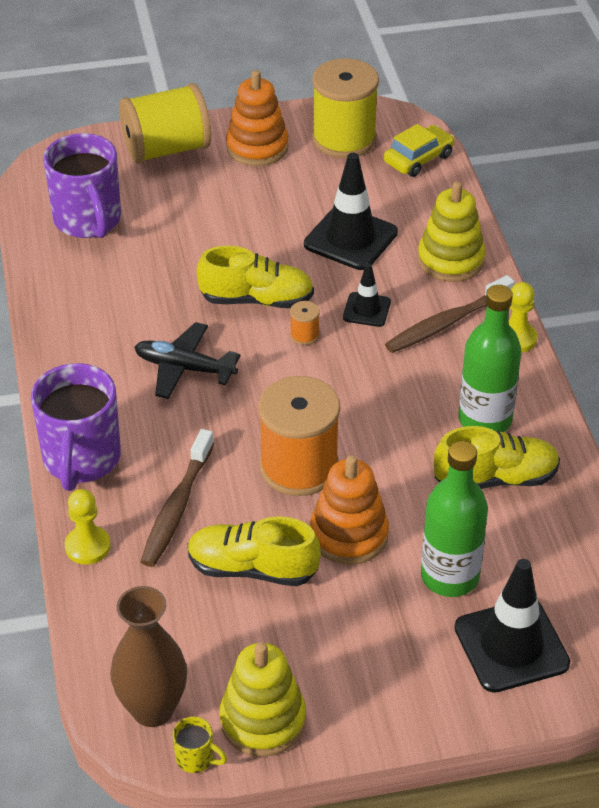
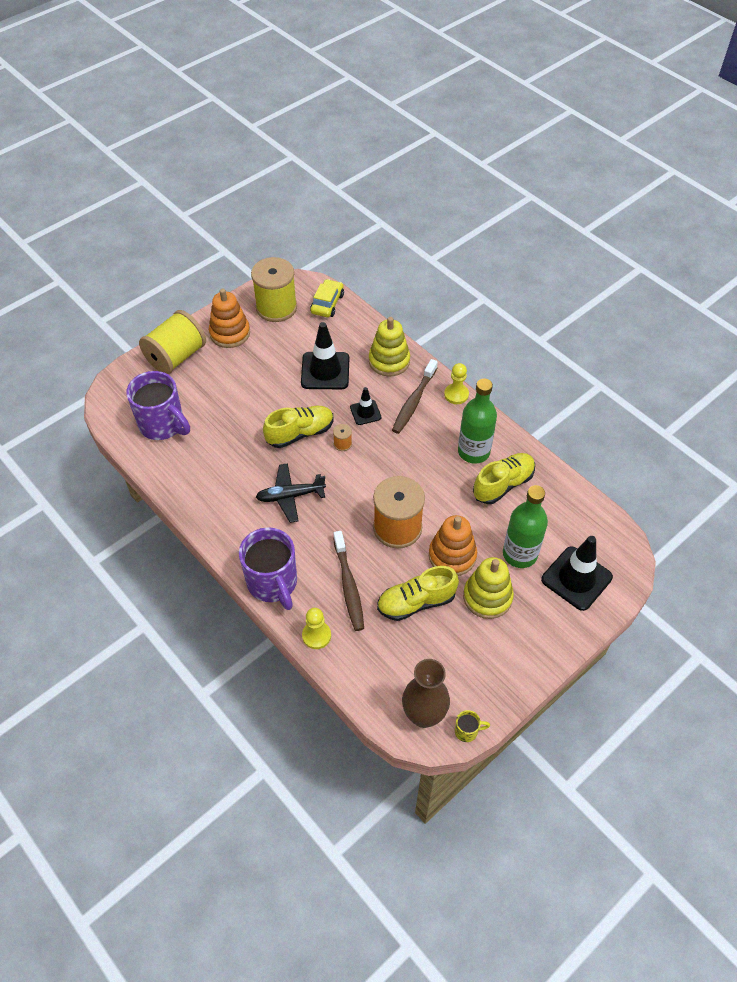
camera: 30 degrees left, 10 degrees up
yellow stacking toy [219,642,306,757] -> yellow stacking toy moved to [463,557,514,619]

